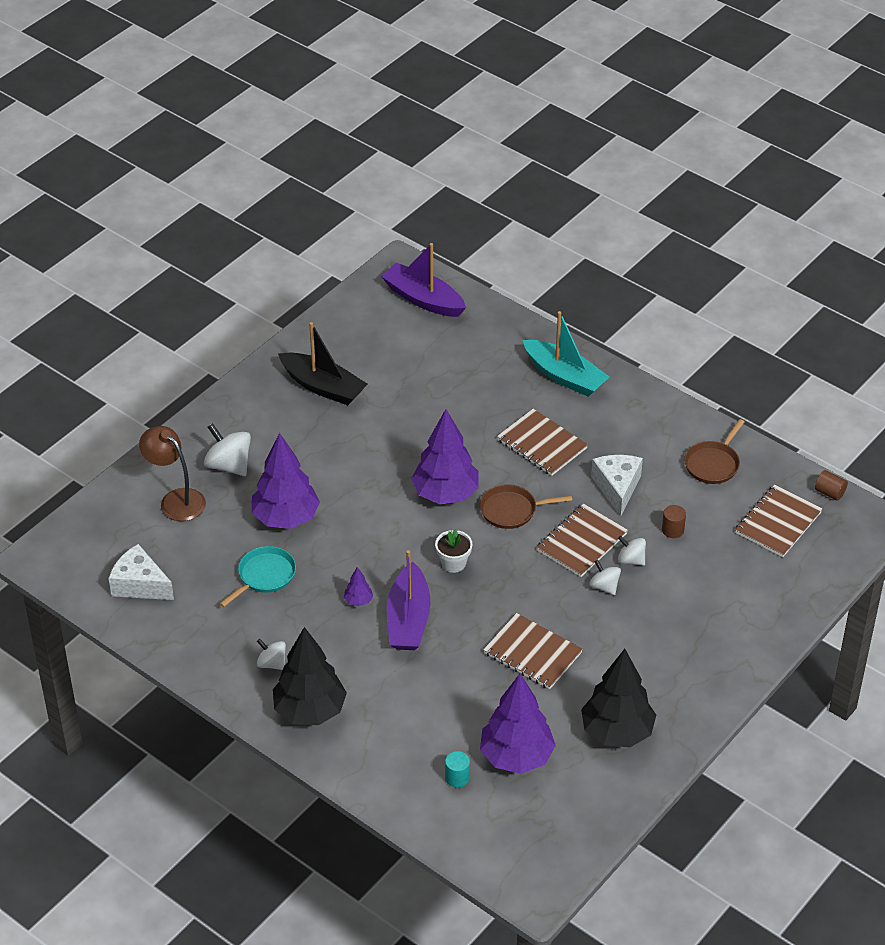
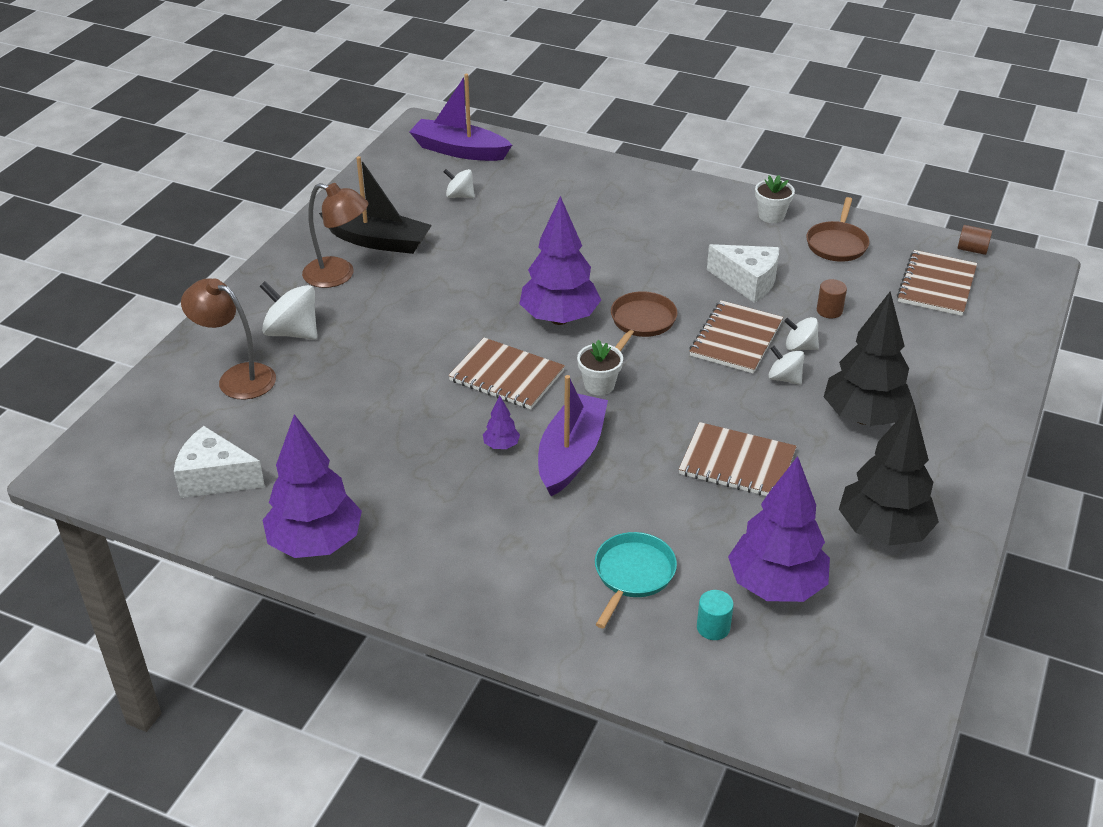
camera: 15 degrees left, 5 degrees down
turquoise pan [219,546,296,607] -> turquoise pan moved to [595,532,677,629]
purple tree [252,433,320,529] -> purple tree moved to [263,414,362,558]
white spinning top [257,639,286,670] -> white spinning top moved to [443,169,475,198]
black tree [273,627,347,725] -> black tree moved to [824,292,913,426]
purple boat [387,550,430,650] -> purple boat turned 150 degrees counterclockwise [538,375,608,496]
brown pan [480,484,572,529] -> brown pan turned 135 degrees clockwise [611,291,678,351]
brown notebook [497,409,588,476] -> brown notebook moved to [448,338,565,409]
turquoise boat [523,311,610,397] -> none
white cheese [591,455,643,517] -> white cheese turned 135 degrees clockwise [707,244,779,303]
none -> brown lamp [302,183,369,288]
none -> white flower pot [755,175,795,223]

